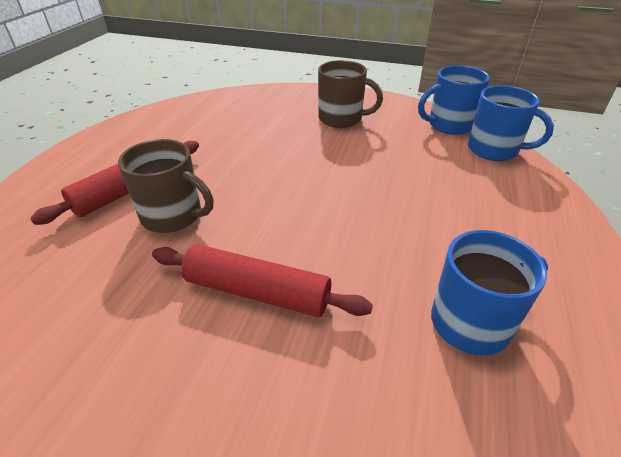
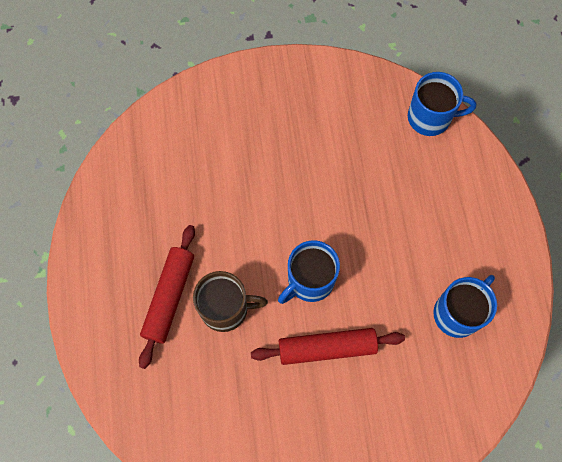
camera: 25 degrees left, 30 degrees up
brown mug [318,60,383,128] -> none
blue mug [418,65,490,135] -> blue mug moved to [278,240,340,304]

